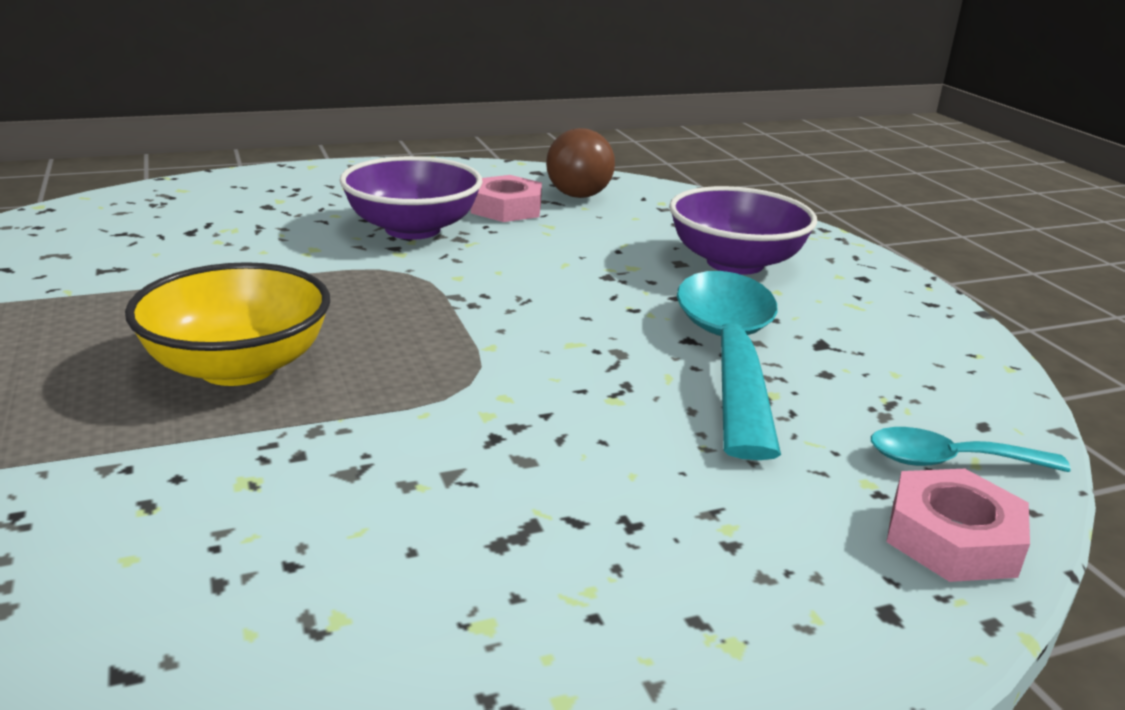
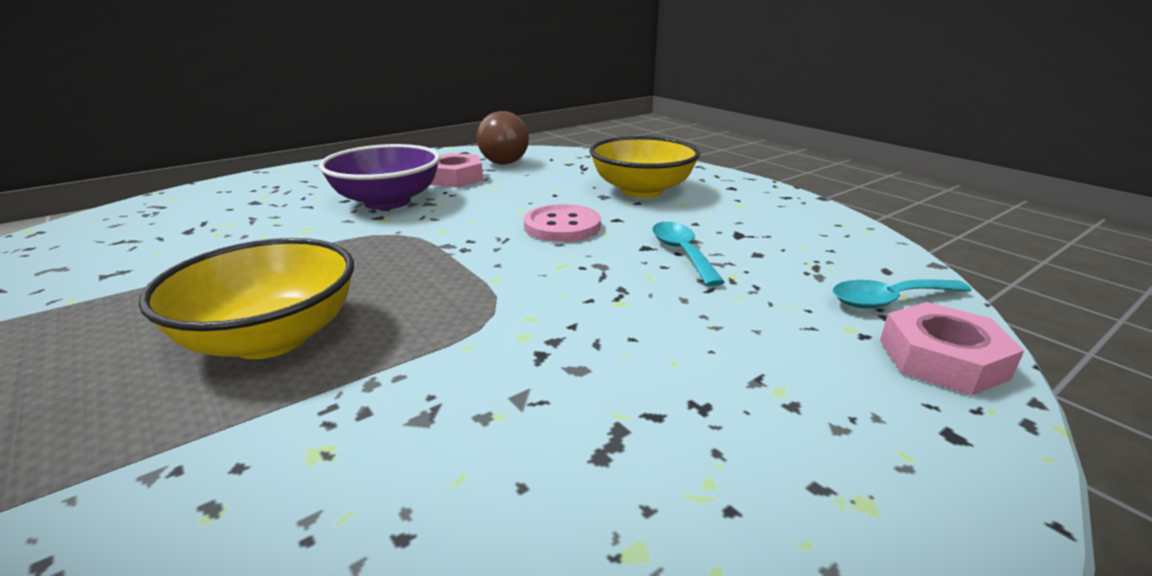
camera: 15 degrees left, 0 degrees up
purple bowl [669,186,817,275] -> yellow bowl [590,136,700,198]
turquoise spoon [677,271,781,460] -> turquoise spoon [652,222,725,286], size x0.50
none -> pink button [524,204,601,242]

